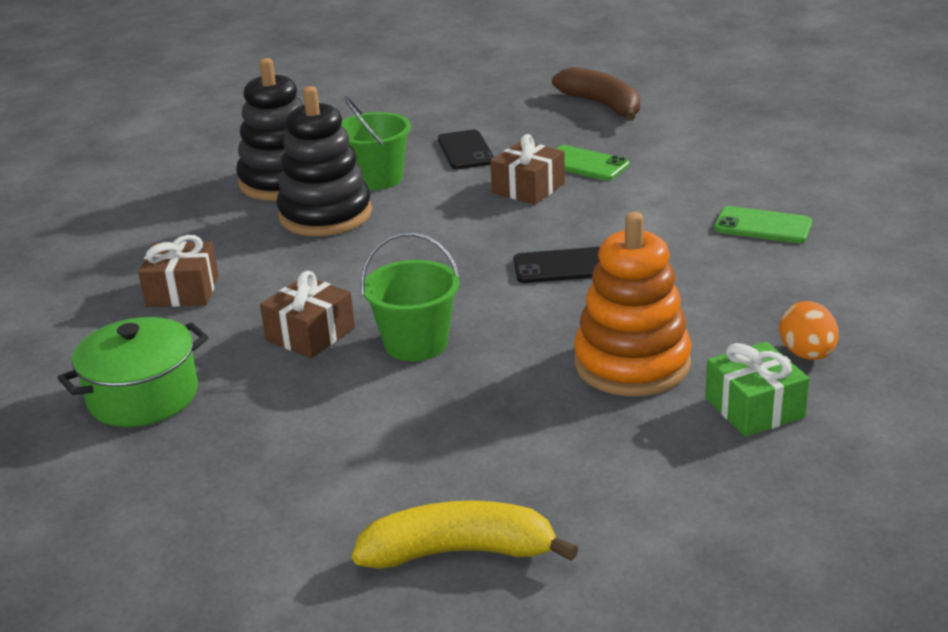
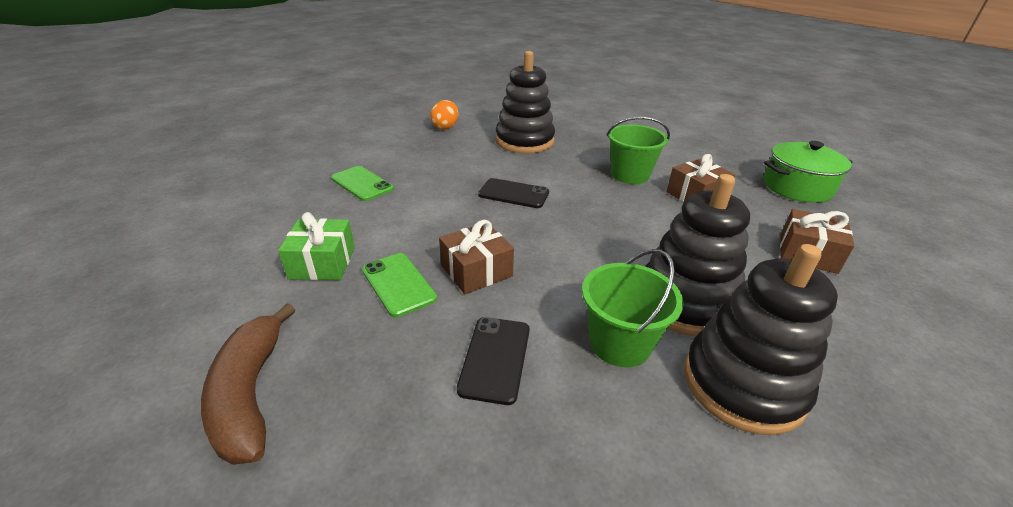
camera: 160 degrees left, 5 degrees up
yellow banana [352,501,578,569] -> none
orange stacking toy [574,212,691,396] -> black stacking toy [496,51,555,154]
green gift [705,342,810,437] -> green gift moved to [278,212,355,280]

